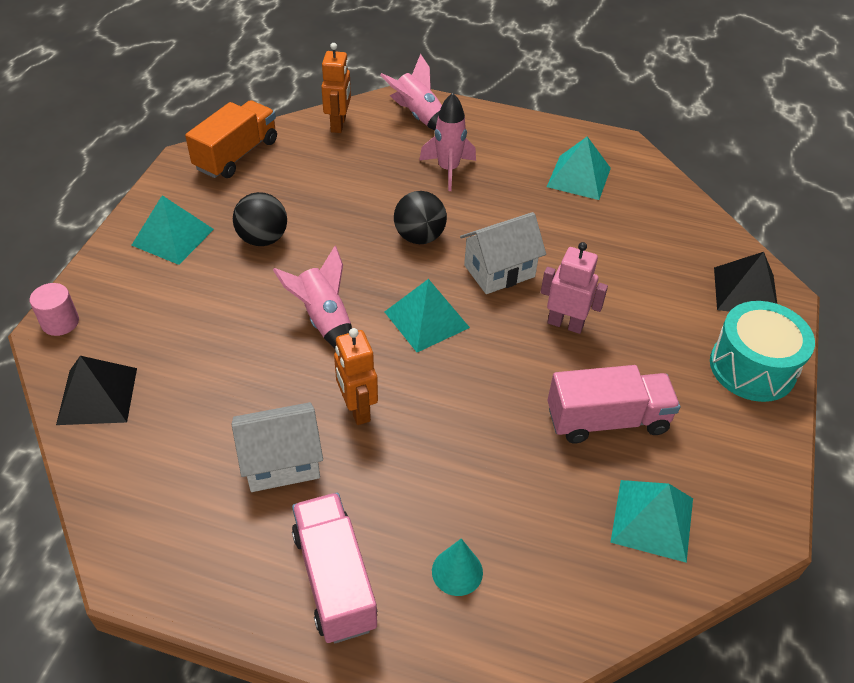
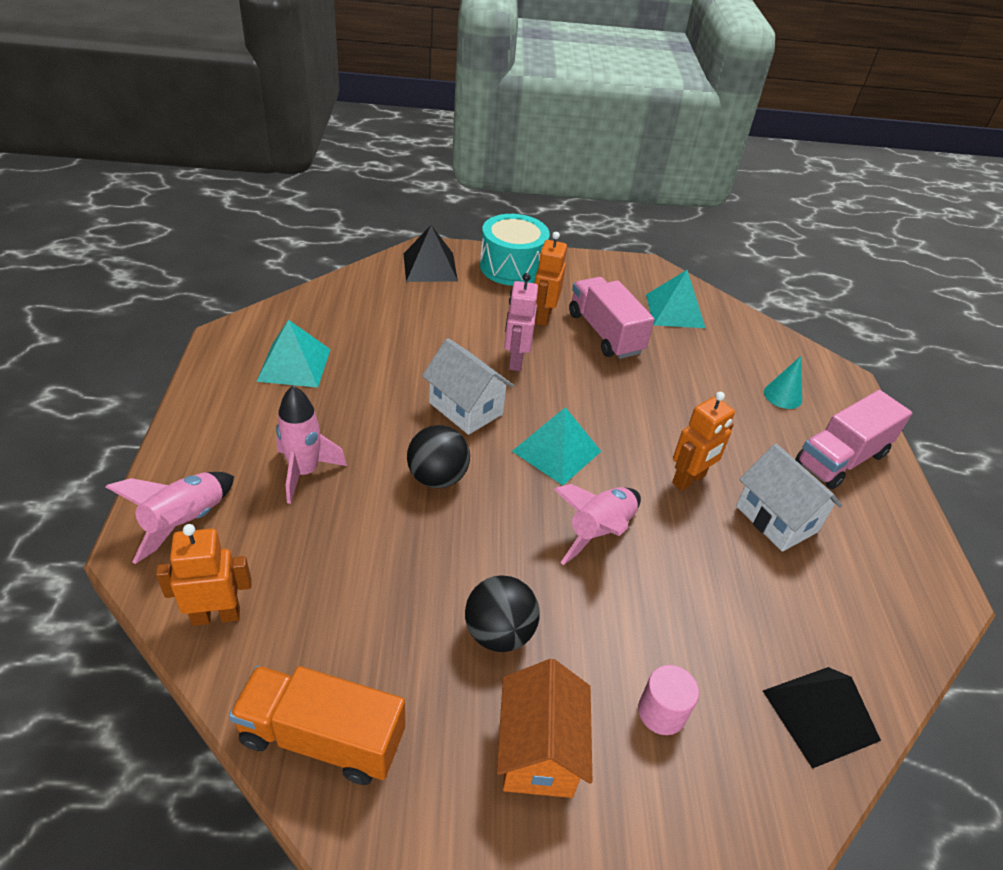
camera: 110 degrees left, 5 degrees down
pink cylinder [30,283,79,336] -> pink cylinder moved to [638,665,699,735]
turquoise pyramid [131,195,214,265] -> orange house [497,659,592,798]
none -> orange robot [535,232,567,326]

